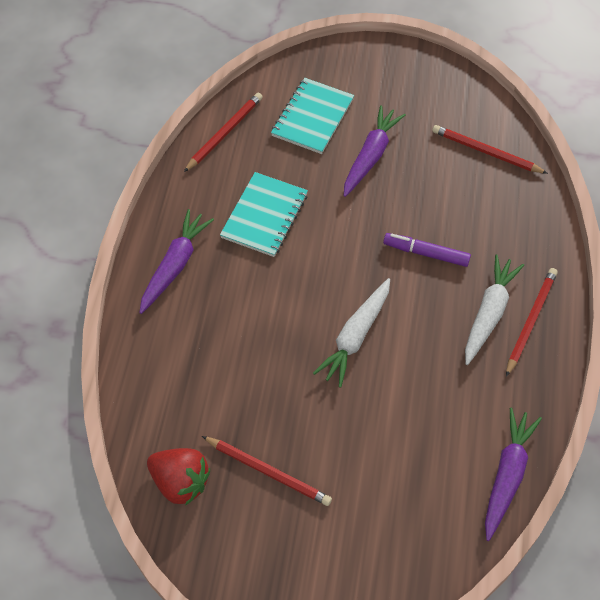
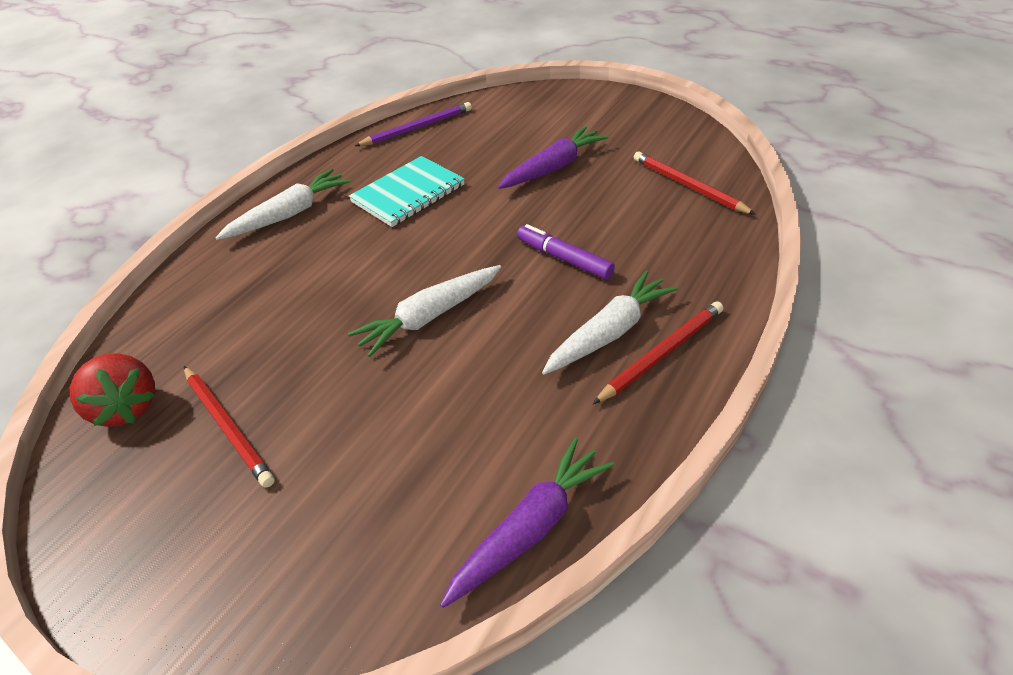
camera: 25 degrees right, 15 degrees down
purple carrot [139,209,214,314] -> white carrot [215,169,350,240]
red pencil [184,93,263,172] -> purple pencil [355,102,472,146]
turquoise notebook [271,78,354,154] -> none

